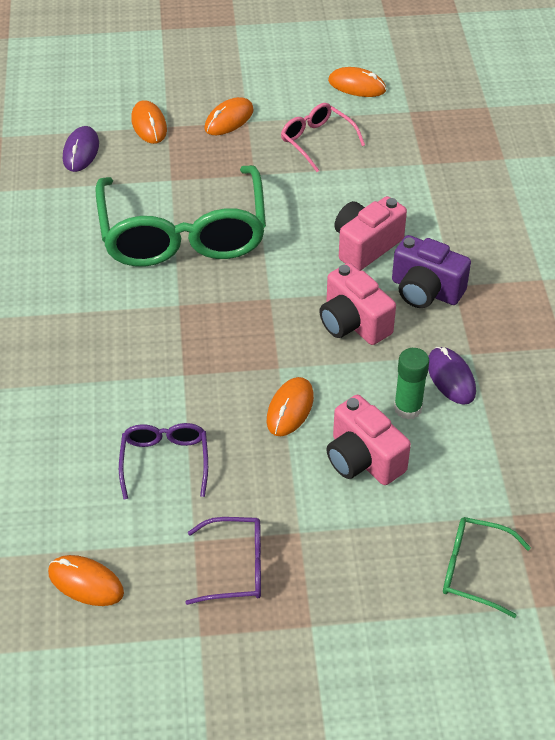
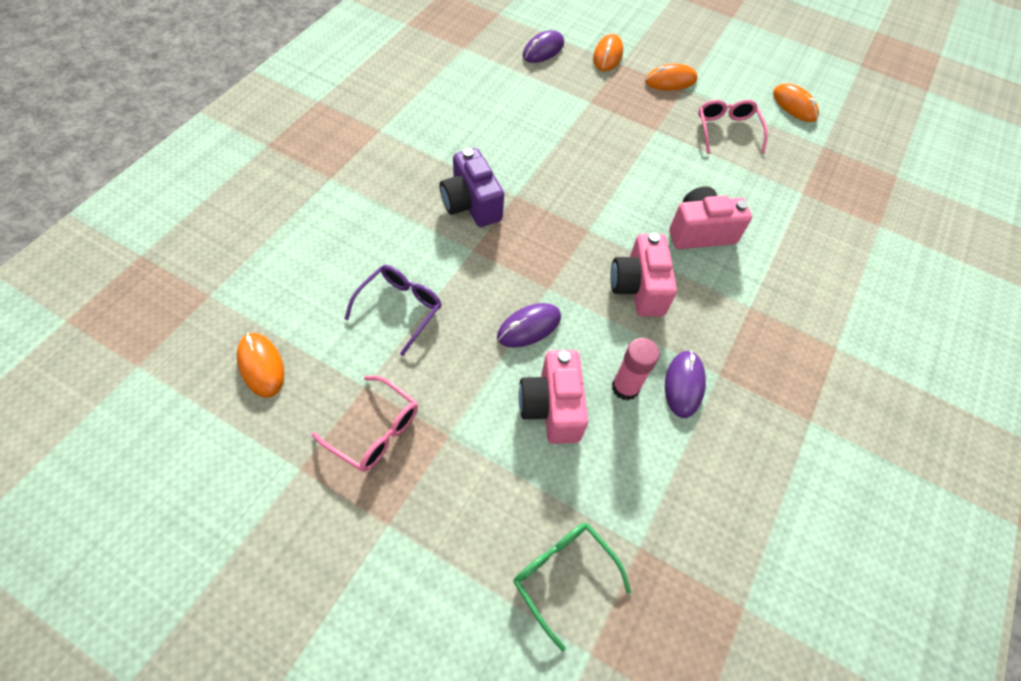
camera: 30 degrees right, 10 degrees up
green glasses [95,165,266,266] -> none
purple glasses [185,517,261,605] -> pink glasses [312,376,418,472]
orange mouse [267,377,314,436] -> purple mouse [497,303,561,348]
purple camera [392,235,471,308] -> purple camera moved to [440,148,504,227]
green glue stick [394,348,429,419] -> pink glue stick [612,338,660,401]

